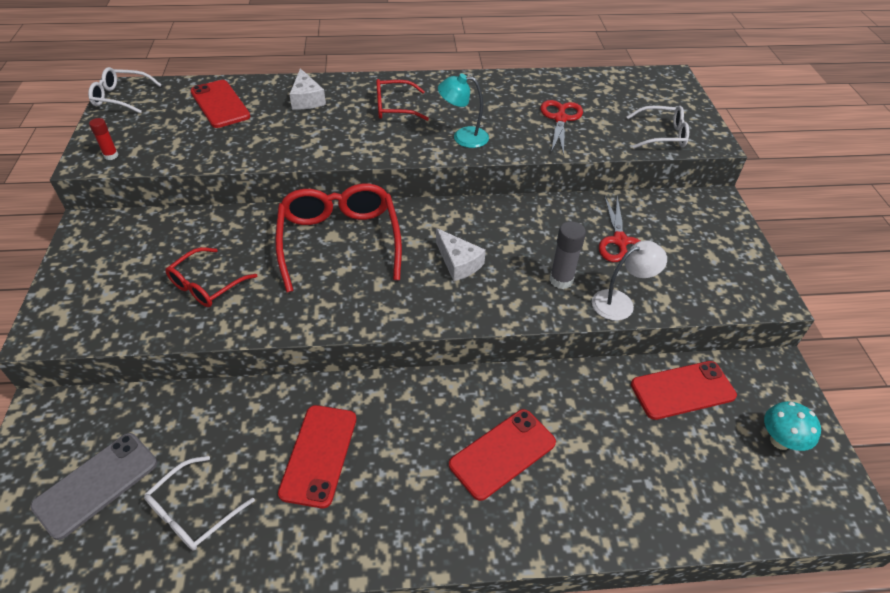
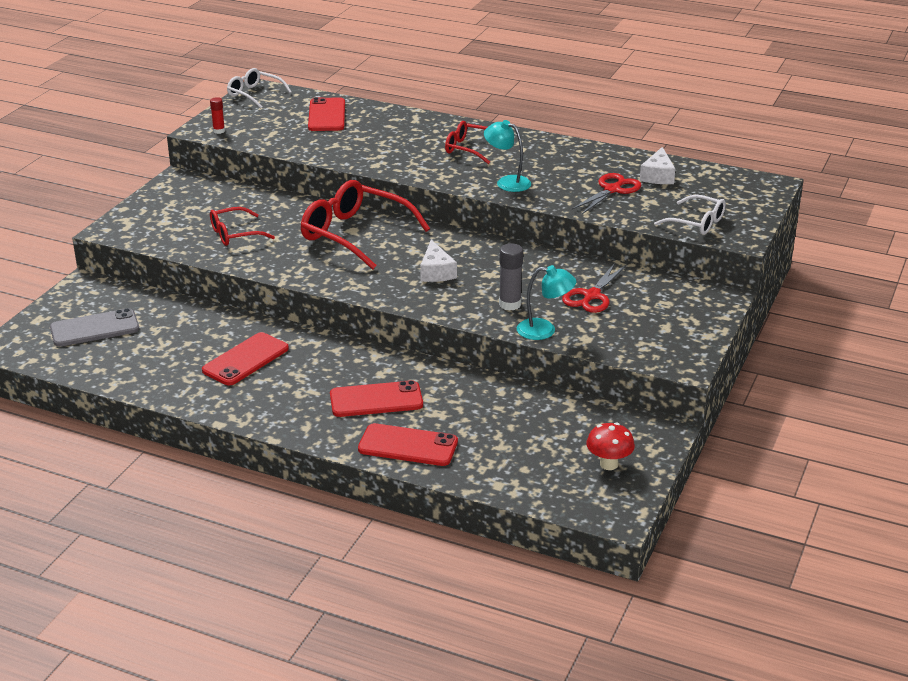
camera: 30 degrees right, 15 degrees down
white glasses [144,456,255,551] -> none
red glasses [275,183,402,293] -> red glasses turned 75 degrees counterclockwise [301,180,430,270]
white cheese [289,68,326,109] -> white cheese moved to [640,147,675,184]
white lamp [592,240,667,321] -> turquoise lamp [517,265,576,340]
red phone [631,361,737,420] -> red phone moved to [358,423,458,466]
turquoise mushroom [764,401,821,451] -> red mushroom [586,423,635,470]

